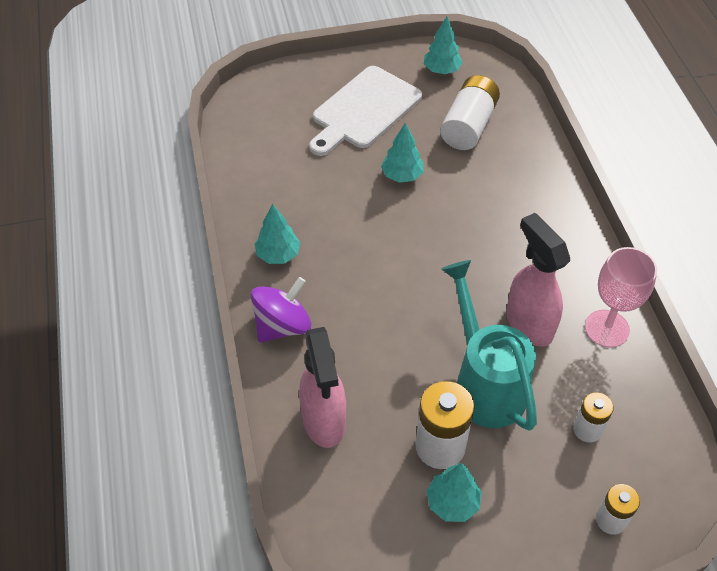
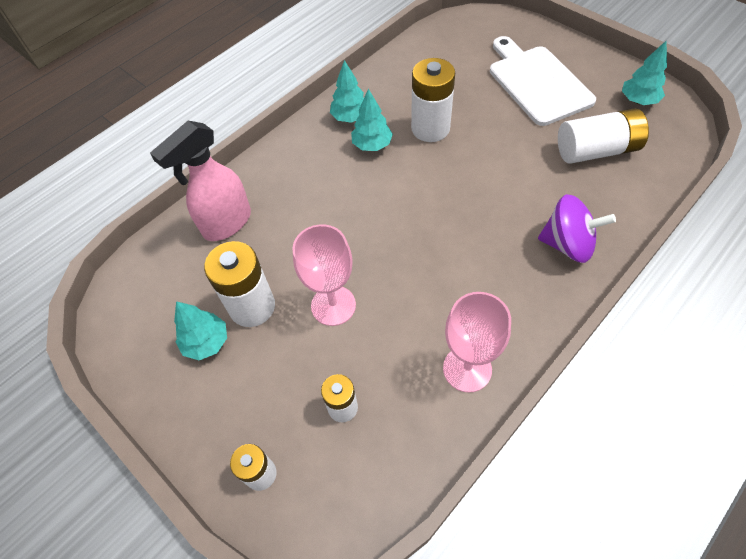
camera: 60 degrees right, 5 degrees up
purple spinning top [251,277,311,343] -> purple spinning top moved to [538,194,616,263]
white cutting board [309,66,422,156] -> white cutting board turned 60 degrees clockwise [490,36,596,126]
turquoise tree [381,123,424,183] -> turquoise tree moved to [351,89,393,151]
turquoise watering can [441,260,537,431] -> pink goblet [292,224,356,326]
pink spray bottle [506,213,570,346] -> none
none -> white battery [411,58,455,142]

